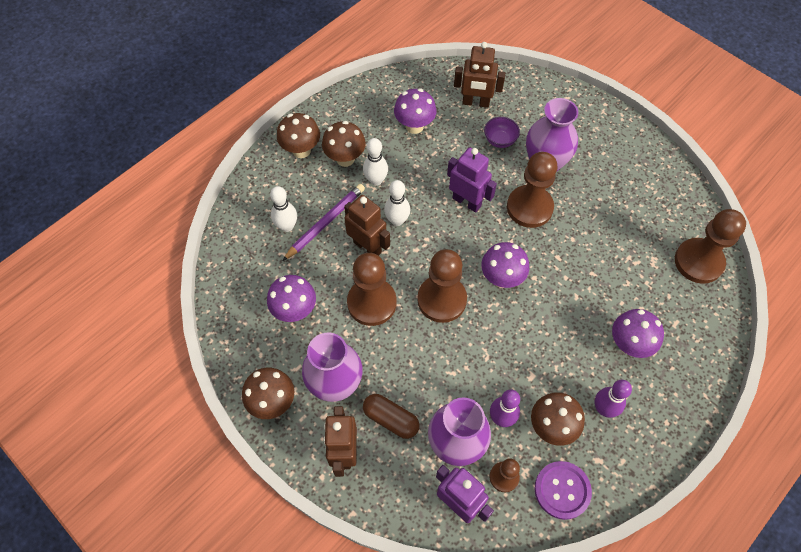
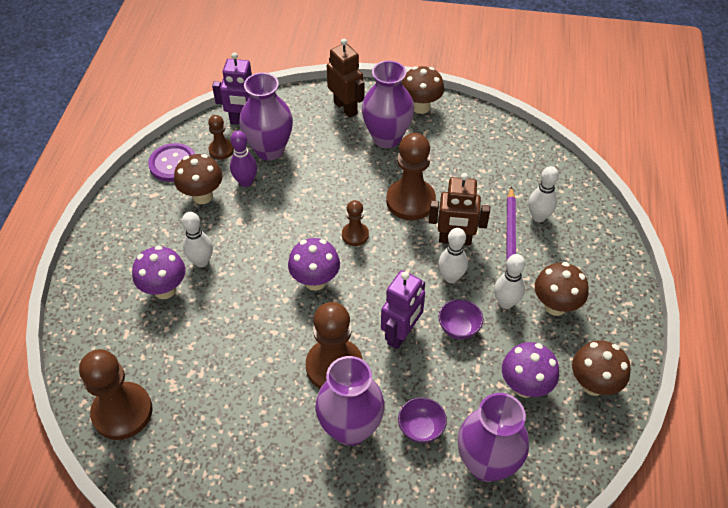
camera: 145 degrees right, 10 degrees down
purple mushroom [267,275,316,322] -> none
brown mushroom [277,113,320,158] -> brown mushroom moved to [572,340,631,396]
brown capsule [363,394,420,439] -> none
brown pawn [417,249,467,323] -> brown pawn [342,200,369,246], size x0.53
purple robot [447,148,497,213] -> purple robot turned 60 degrees counterclockwise [381,270,425,349]
brown robot [454,42,505,108] -> purple vase [457,393,529,482]
purple bowling pin [595,380,632,418] -> none
none -> white bowling pin [182,212,213,267]
none -> purple bowl [438,299,483,339]

